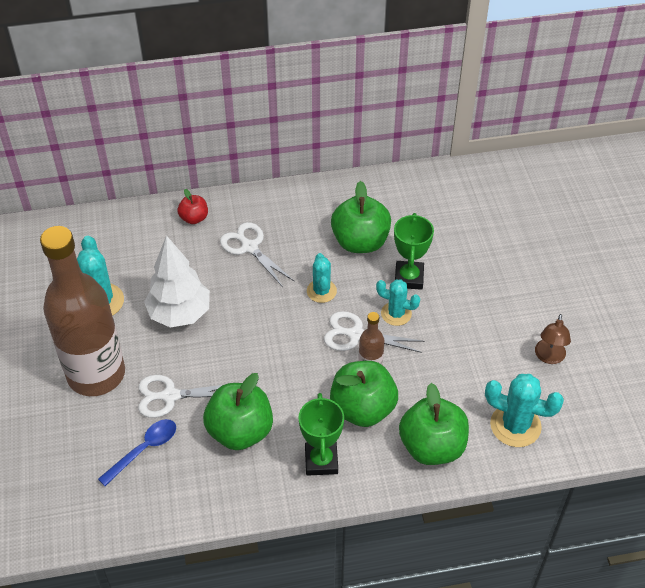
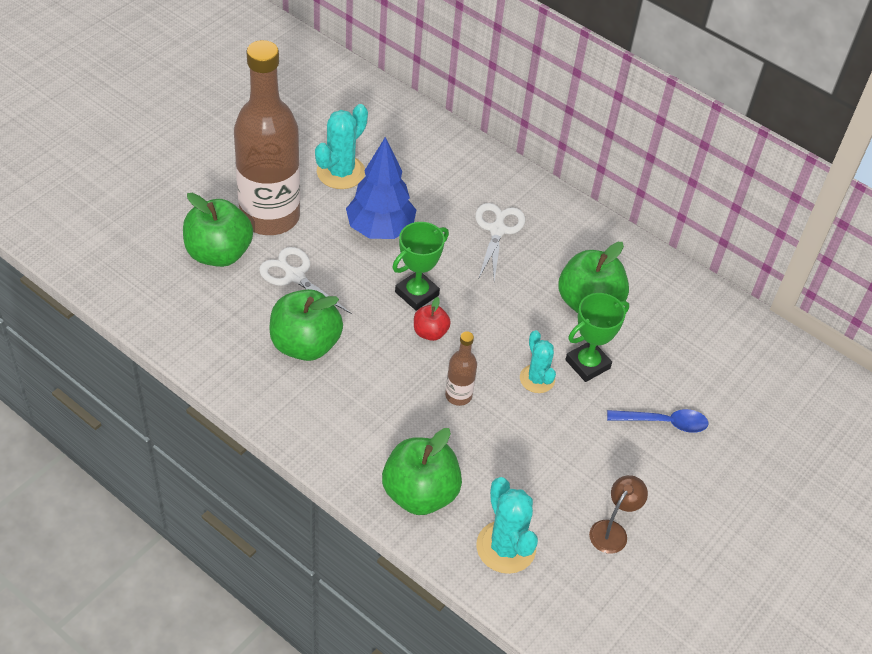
camera: 45 degrees right, 0 degrees up
blue spoon [98,419,176,486] -> blue spoon moved to [607,409,709,433]
white tree [144,235,210,328] -> blue tree [346,137,416,239]
red apple [178,189,208,224] -> red apple moved to [414,297,451,341]
green trophy [298,393,344,476] -> green trophy moved to [392,222,449,311]
turquoise cactus [307,253,337,303] -> none
white scissors [324,311,424,353] -> none
green apple [330,361,398,427] -> green apple moved to [183,193,253,267]
brown lamp [535,314,571,364] -> brown lamp turned 150 degrees clockwise [589,475,648,554]

